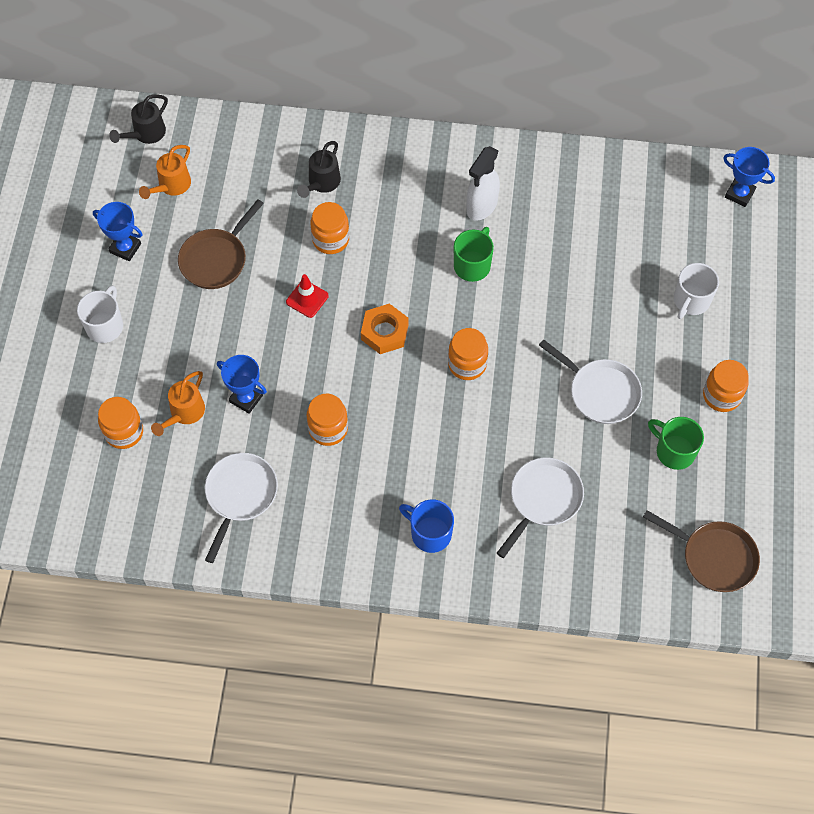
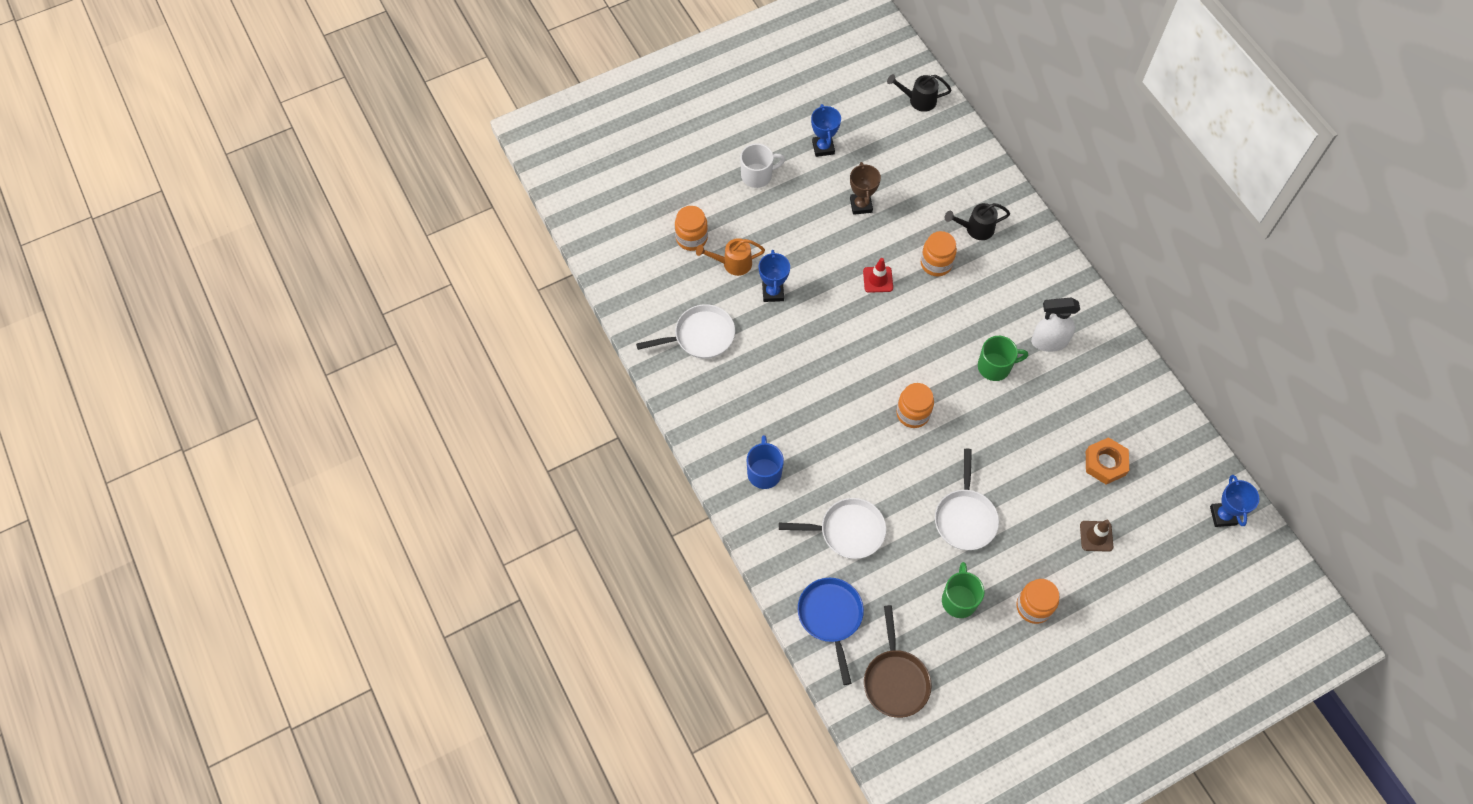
camera: 55 degrees right, 0 degrees up
orange watering can [139,145,191,199] -> none
brown pan [178,199,264,289] -> brown trophy [850,162,881,215]
orange jar [307,394,348,446] -> none
orange nut [361,304,409,354] -> orange nut moved to [1086,437,1129,484]
white mug [674,263,719,319] -> brown traffic cone [1080,520,1113,552]
none -> blue pan [798,578,864,685]

